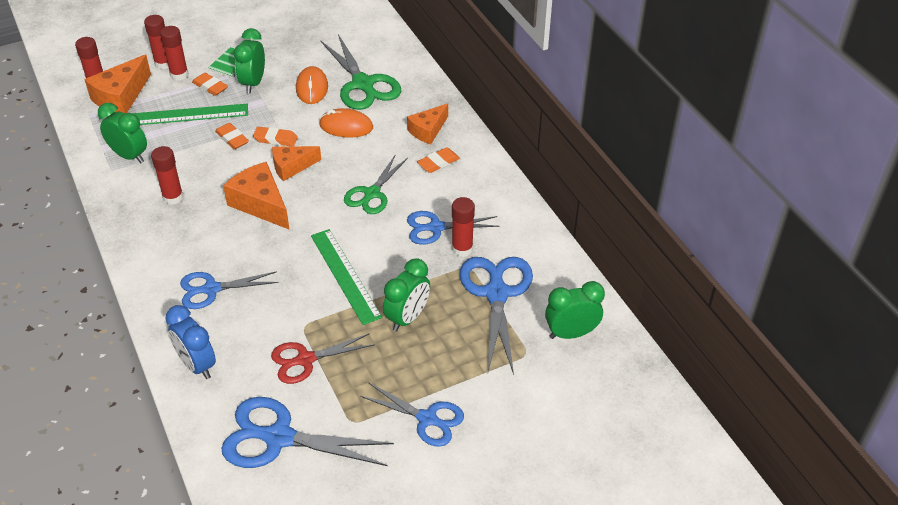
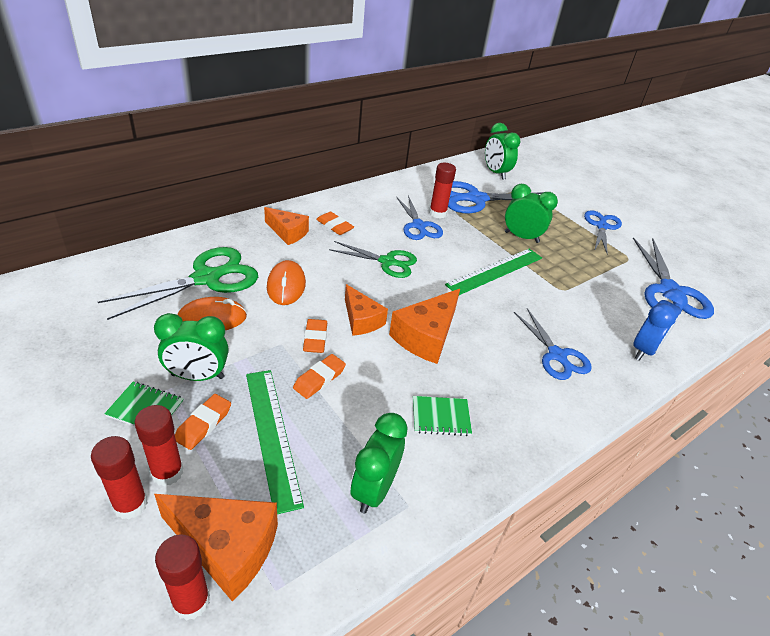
camera: 105 degrees left, 5 degrees down
red glue stick [151,146,183,205] -> green notebook [413,396,472,436]
red scissors [271,333,375,384] -> none

